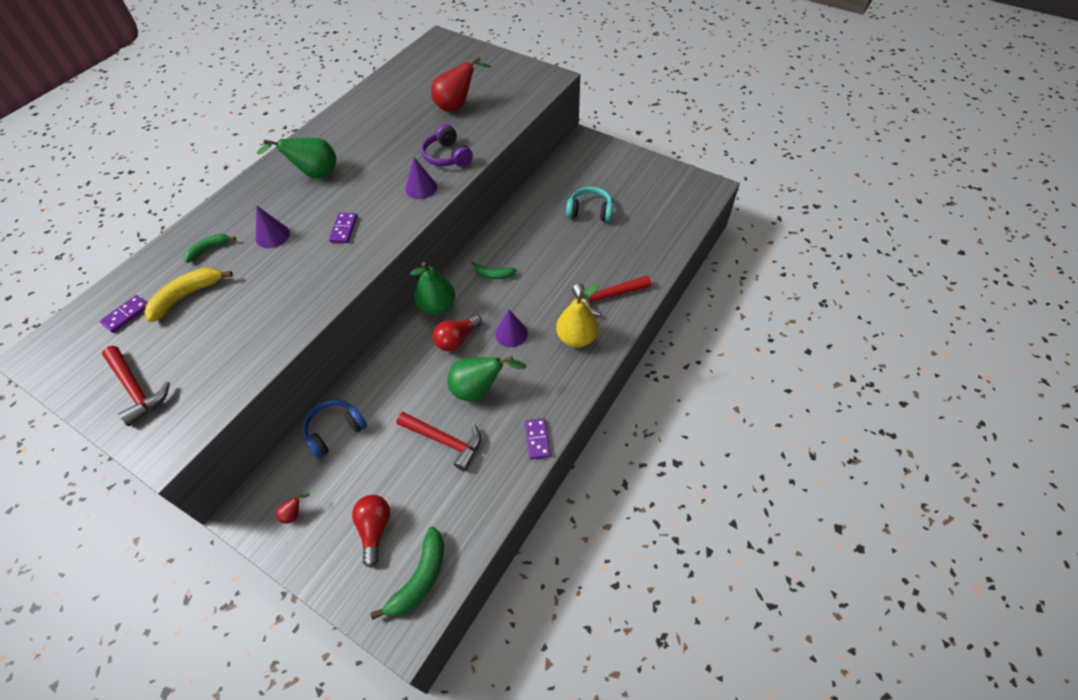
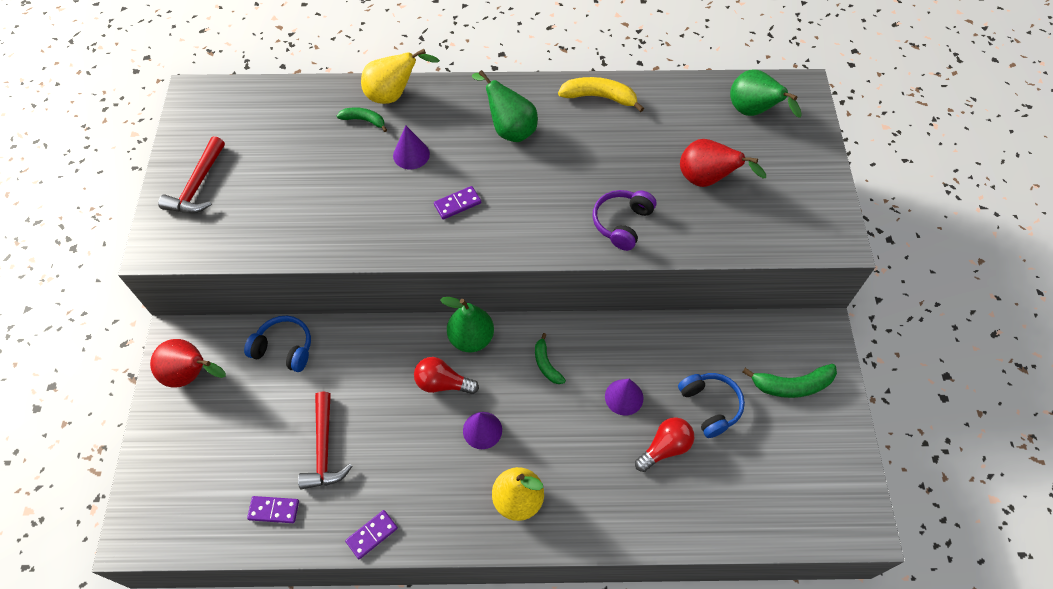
camera: 55 degrees right, 5 degrees up
purple domino [100,295,147,333] -> purple domino moved to [247,496,299,523]
yellow banana [144,267,233,322] -> yellow banana moved to [558,77,644,112]
red pear [276,493,310,524] -> red pear [150,339,226,388], size x2.32
red light bulb [352,495,390,568] -> red light bulb moved to [635,417,694,472]
green banana [371,526,444,620] -> green banana moved to [742,364,837,398]
purple cone [406,157,437,199] -> purple cone moved to [605,379,644,416]
green pear [447,356,527,401] -> green pear moved to [730,70,802,118]
turquoise headphones [566,187,613,222] -> blue headphones [678,373,745,438]
red hammer [572,275,651,316] -> none
none -> yellow pear [361,49,440,104]

